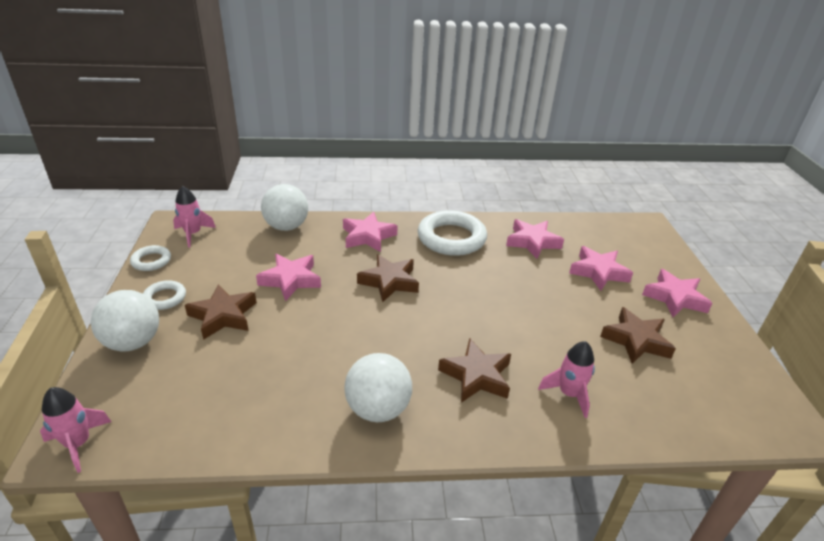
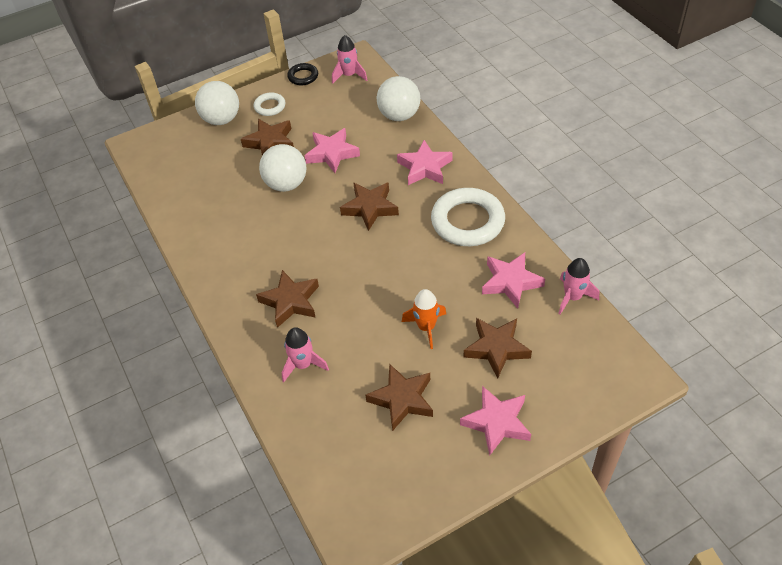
camera: 70 degrees right, 15 degrees up
pink rocket [40,387,111,473] -> pink rocket moved to [558,258,599,315]
white ring [130,245,171,271] -> black ring [287,63,318,85]
white ball [344,353,412,422] -> white ball moved to [259,144,307,192]
pink star [569,246,633,291] -> brown star [464,318,532,378]
none -> orange rocket [402,289,446,349]

